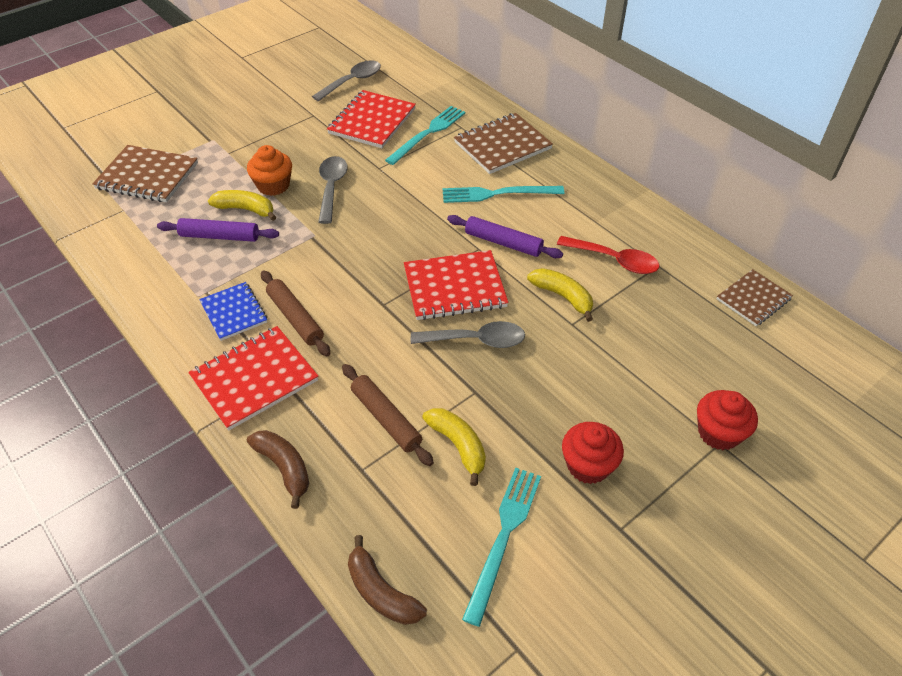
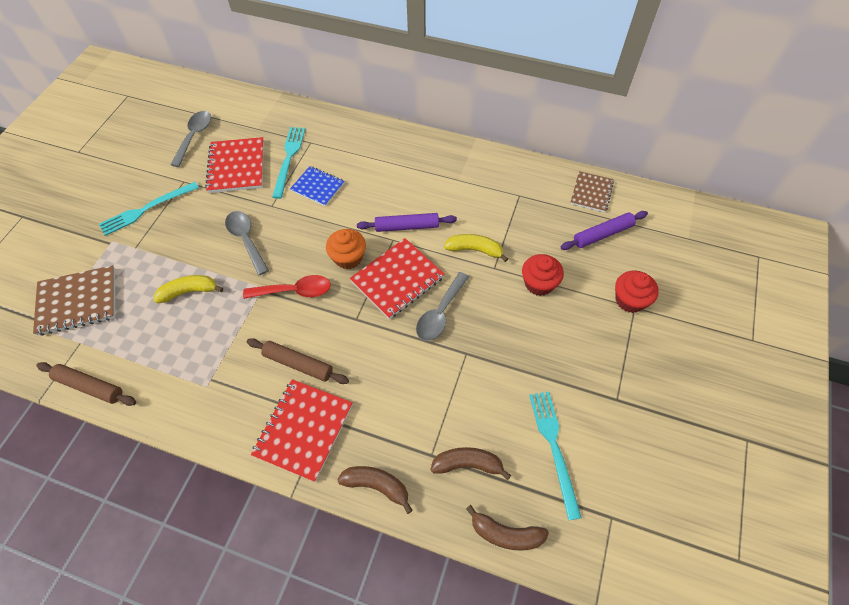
camera: 30 degrees left, 10 degrees up
purple rolling pin [157,218,279,242] -> purple rolling pin moved to [561,211,648,250]
blue notebook [199,282,267,341] -> blue notebook moved to [290,166,344,206]
orange cupcake [247,145,292,196] -> orange cupcake moved to [326,229,366,269]
brown rolling pin [342,364,434,466] -> brown rolling pin moved to [36,362,136,406]
grey spoon [411,321,525,348] -> grey spoon turned 150 degrees clockwise [416,272,469,341]
yellow banana [422,408,486,486] -> none
turquoise fork [443,186,564,203] -> turquoise fork moved to [99,182,199,236]
brown notebook [454,113,553,174] -> none
red spoon [557,236,659,274] -> red spoon moved to [243,275,331,299]
red cupcake [562,422,624,484] -> red cupcake moved to [522,254,564,296]
none -> brown banana [430,447,511,480]

